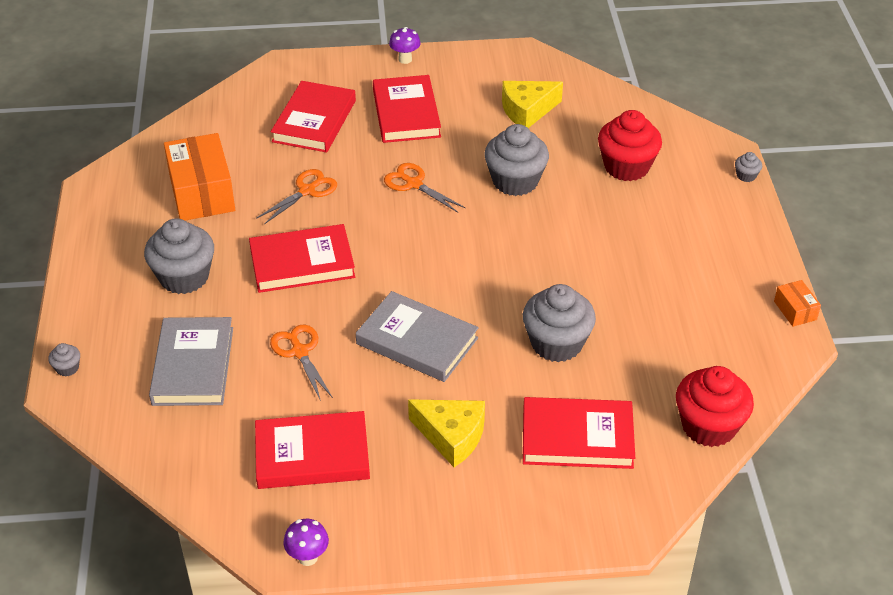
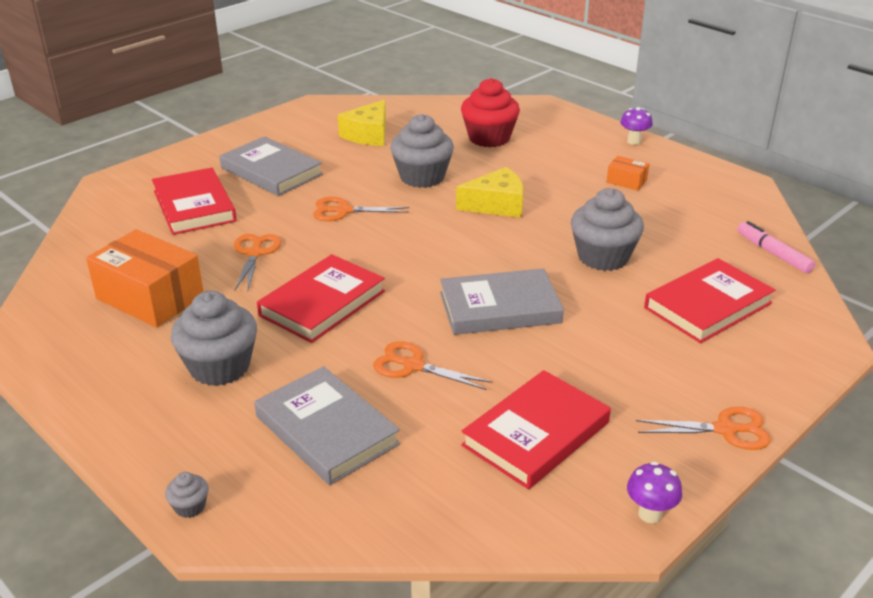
camera: 40 degrees left, 10 degrees down
red book [373,75,441,143] -> grey book [219,136,323,196]
purple mushroom [389,27,421,64] -> purple mushroom moved to [620,107,653,145]
yellow cheese [408,399,485,467] -> yellow cheese moved to [456,167,524,218]
red cupcake [676,366,754,447] -> pink marker [737,221,815,273]
grey cupcake [735,152,762,182] -> none
orange box [774,280,821,327] -> orange box moved to [607,156,649,191]
none -> orange scissors [636,407,771,450]

